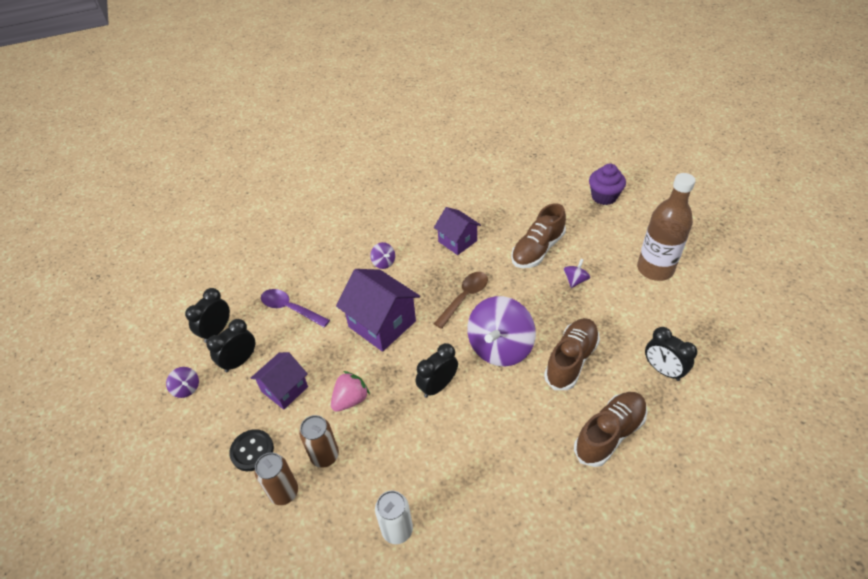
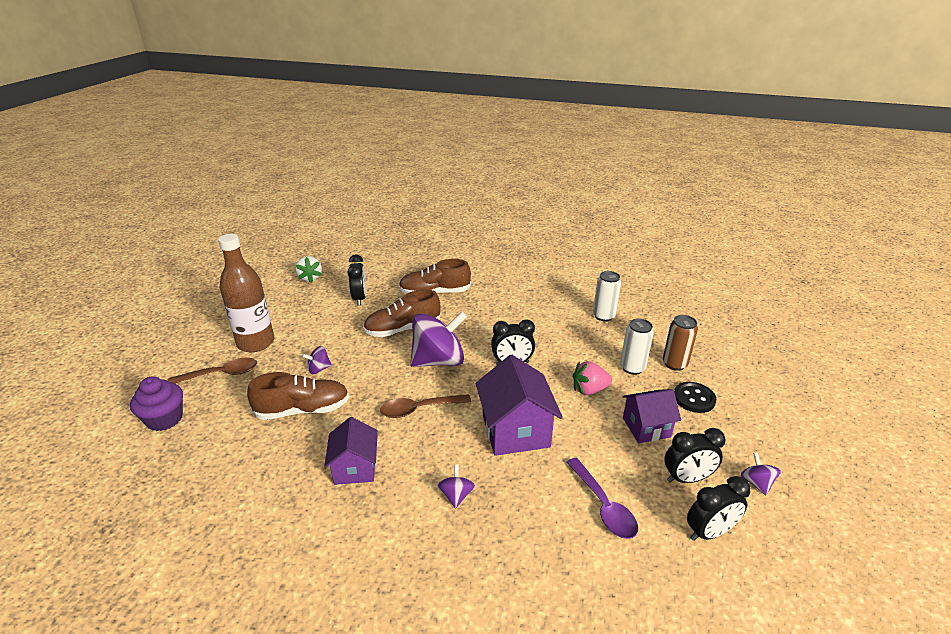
camera: 145 degrees left, 15 degrees down
brown can [299,415,339,468] -> white can [620,319,654,375]
none -> brown spoon [168,358,257,383]
none -> white strawberry [295,256,322,283]

